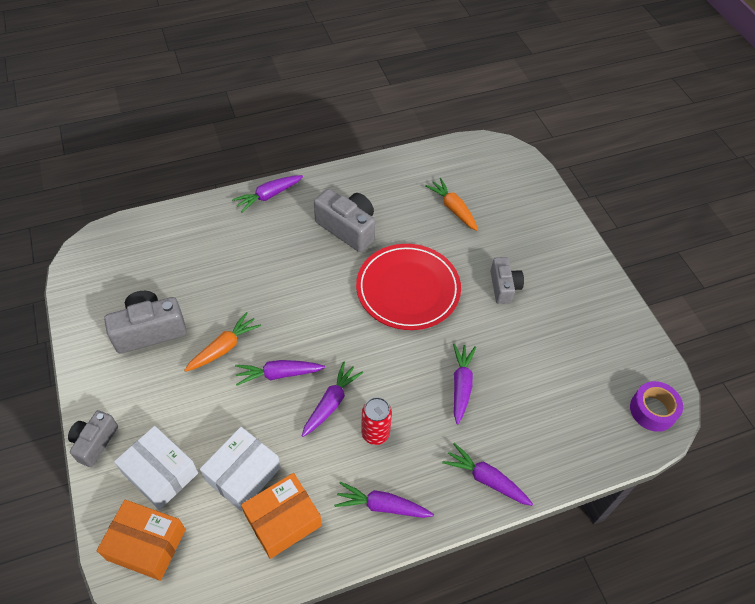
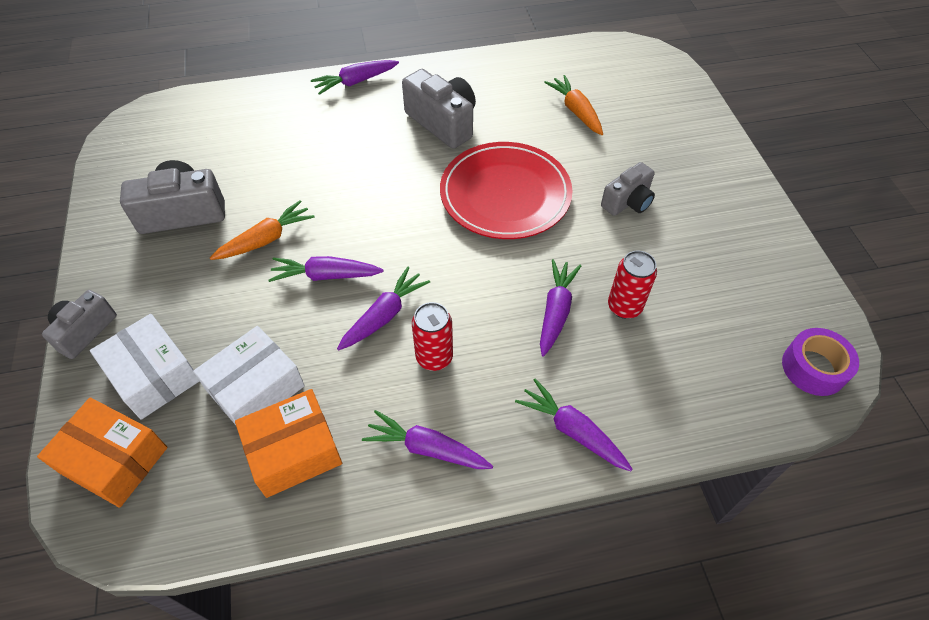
camera: 10 degrees right, 0 degrees up
grey camera [490,257,524,304] -> grey camera turned 45 degrees clockwise [601,162,655,216]
none -> red can [608,251,657,319]

